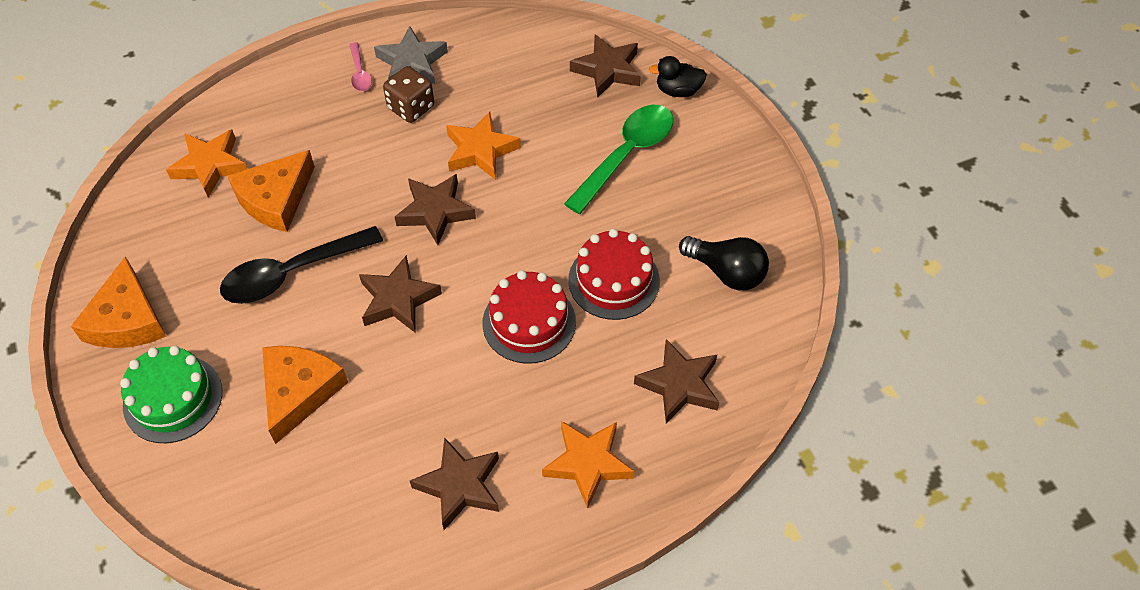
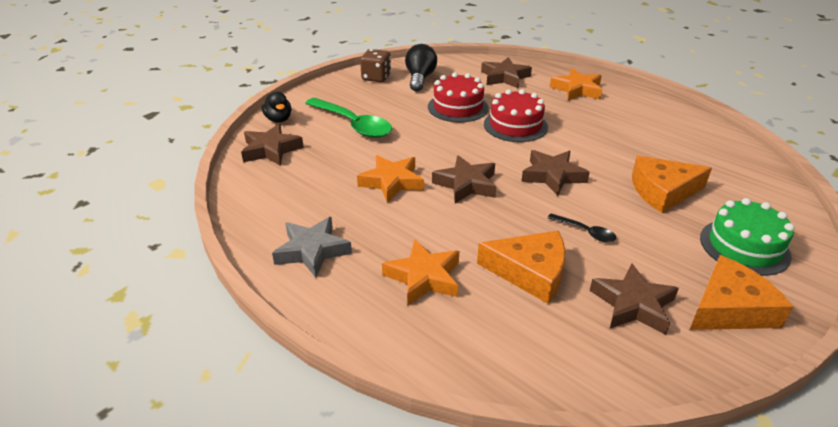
camera: 115 degrees left, 20 degrees down
orange star [166,129,247,198] -> orange star moved to [382,239,459,306]
black spoon [220,226,383,304] -> black spoon [548,214,616,242], size x0.48
pink spoon [349,42,372,91] -> none
brown dice [383,66,434,123] -> brown dice moved to [360,49,391,82]
brown star [410,437,499,530] -> brown star moved to [590,263,679,335]
green spoon [564,105,673,214] -> green spoon turned 150 degrees counterclockwise [305,98,392,138]

